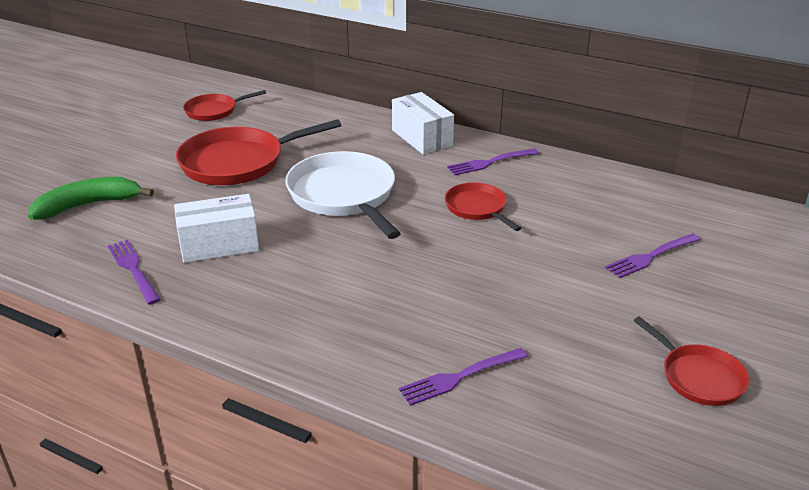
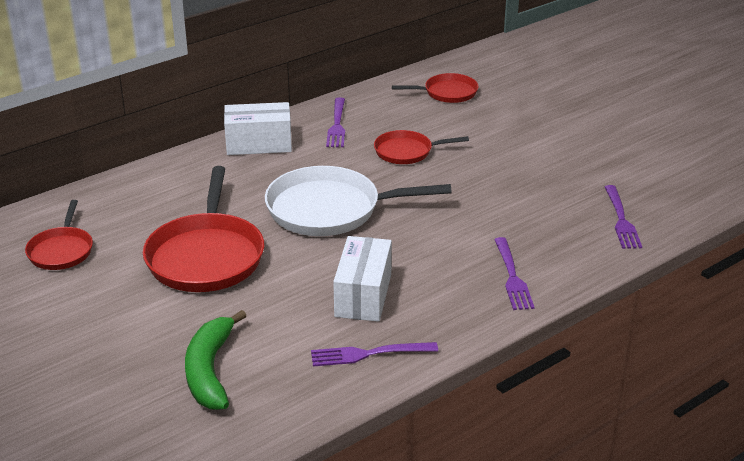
camera: 65 degrees left, 0 degrees up
purple fork [605,233,701,278] -> purple fork moved to [494,237,535,310]
red pan [634,316,750,406] -> red pan moved to [392,73,478,103]

